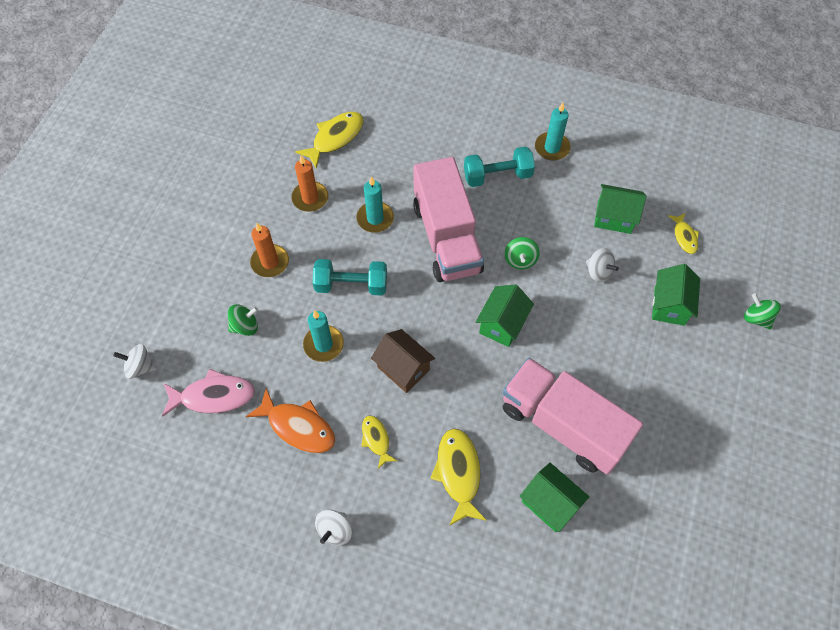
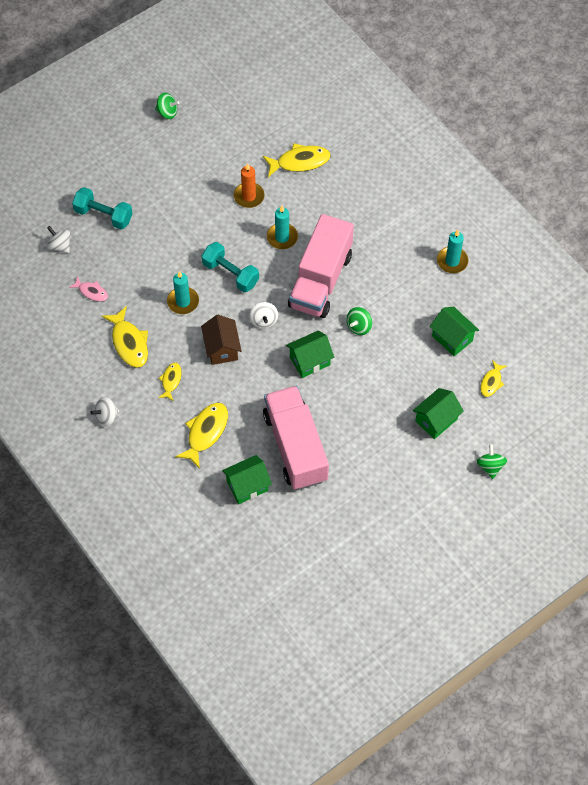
camera: 35 degrees right, 0 degrees up
pink fish [162,369,255,417] -> pink fish [69,276,108,301], size x0.58
green spinning top [228,304,258,336] -> green spinning top moved to [155,93,179,119]
orange fish [246,389,335,453] -> yellow fish [102,306,148,368]
orange candle [250,223,289,277] -> none
turquoise dumbbell [464,147,535,187] -> turquoise dumbbell moved to [72,187,133,229]
green house [519,463,589,532] -> green house turned 75 degrees clockwise [222,455,272,504]
white spinning top [586,248,619,282] -> white spinning top moved to [250,302,278,329]

